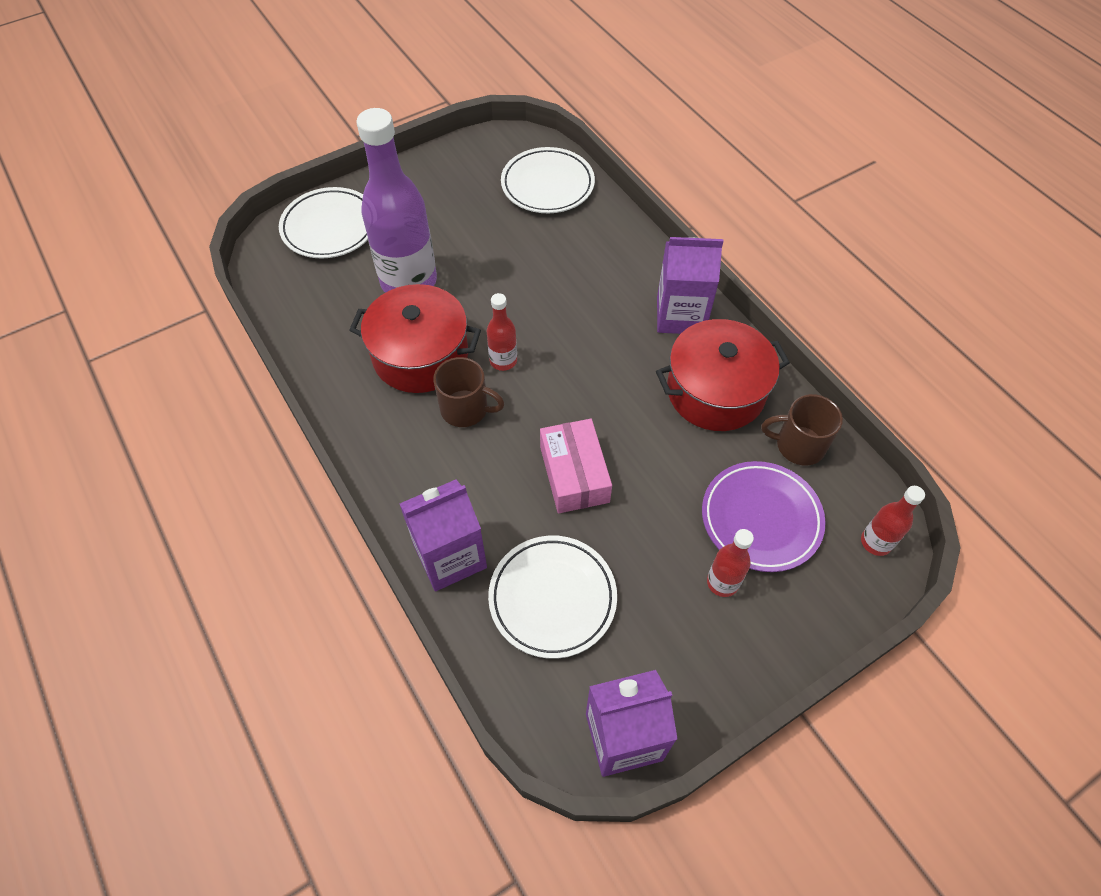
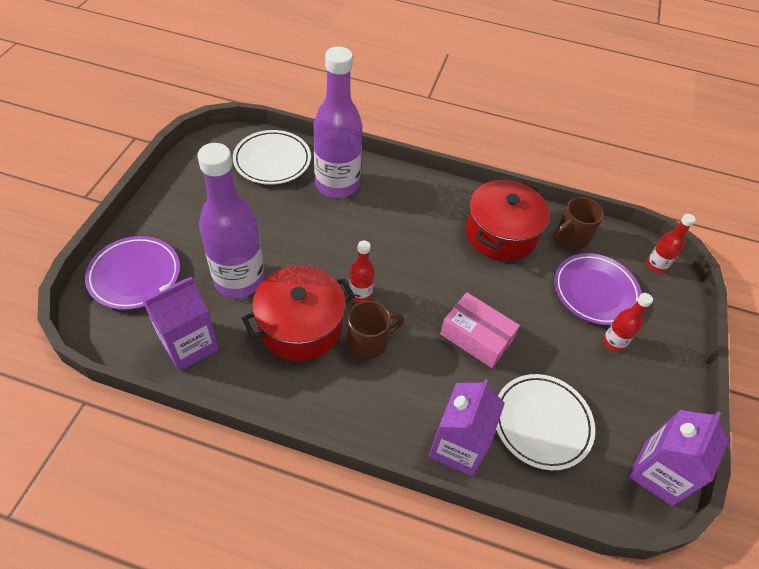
camera: 45 degrees left, 5 degrees down
white plate [279,187,368,259] -> purple plate [85,236,180,310]
purple carton [657,237,723,334] -> purple carton moved to [142,277,219,371]
none -> purple bottle [314,46,362,198]

